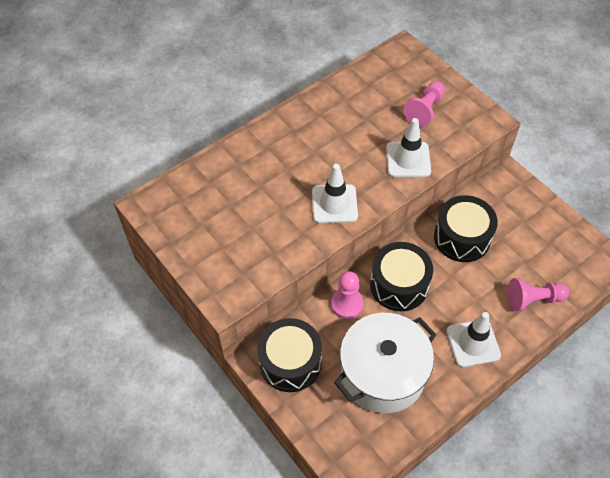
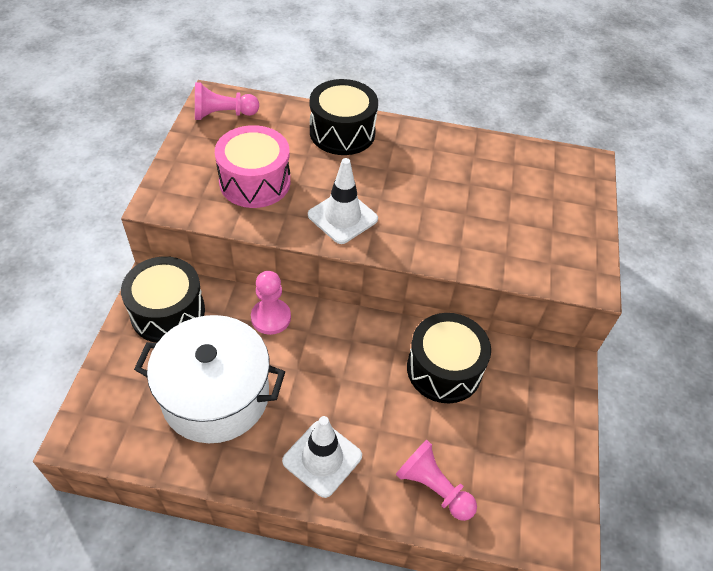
camera: 45 degrees right, 5 degrees down
black drum [370,242,433,311] -> black drum moved to [310,79,378,155]
white traffic cone [386,118,431,177] -> none
pink pawn [403,81,445,127] -> pink pawn moved to [195,82,259,120]
none -> pink drum [215,125,291,208]

